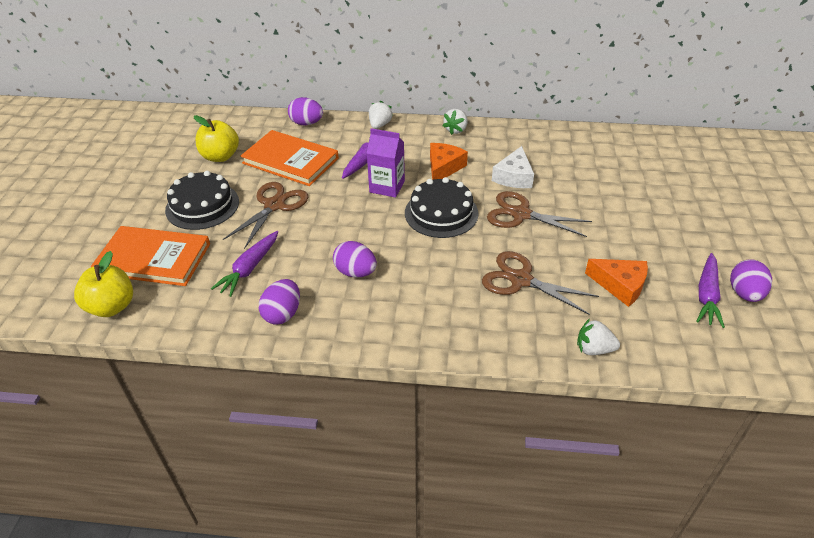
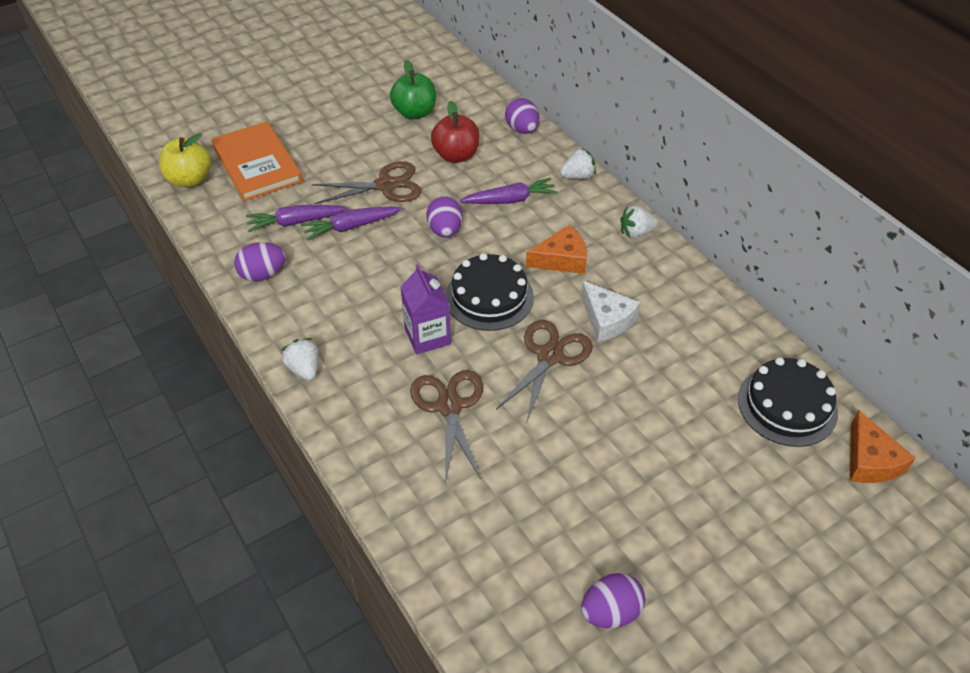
camera: 50 degrees right, 5 degrees up
black cake [165,171,239,230] -> black cake moved to [738,357,838,447]
yellow apple [194,115,239,162] -> green apple [390,60,436,119]
orange book [241,130,339,186] -> red apple [431,101,480,163]
purple egg [333,241,377,277] -> purple egg moved to [426,196,463,238]
purple carton [367,128,405,198] -> purple carton moved to [401,264,451,354]
brown scissors [487,191,592,237] -> brown scissors turned 45 degrees clockwise [496,320,593,424]
white cheese [492,146,534,188] -> white cheese turned 105 degrees counterclockwise [581,281,641,341]
white strawberry [577,318,620,355] -> white strawberry moved to [282,338,319,381]
orange cheese [585,259,648,307] -> orange cheese moved to [850,410,915,483]
purple carrot [696,253,725,328] -> purple carrot moved to [301,207,402,241]

